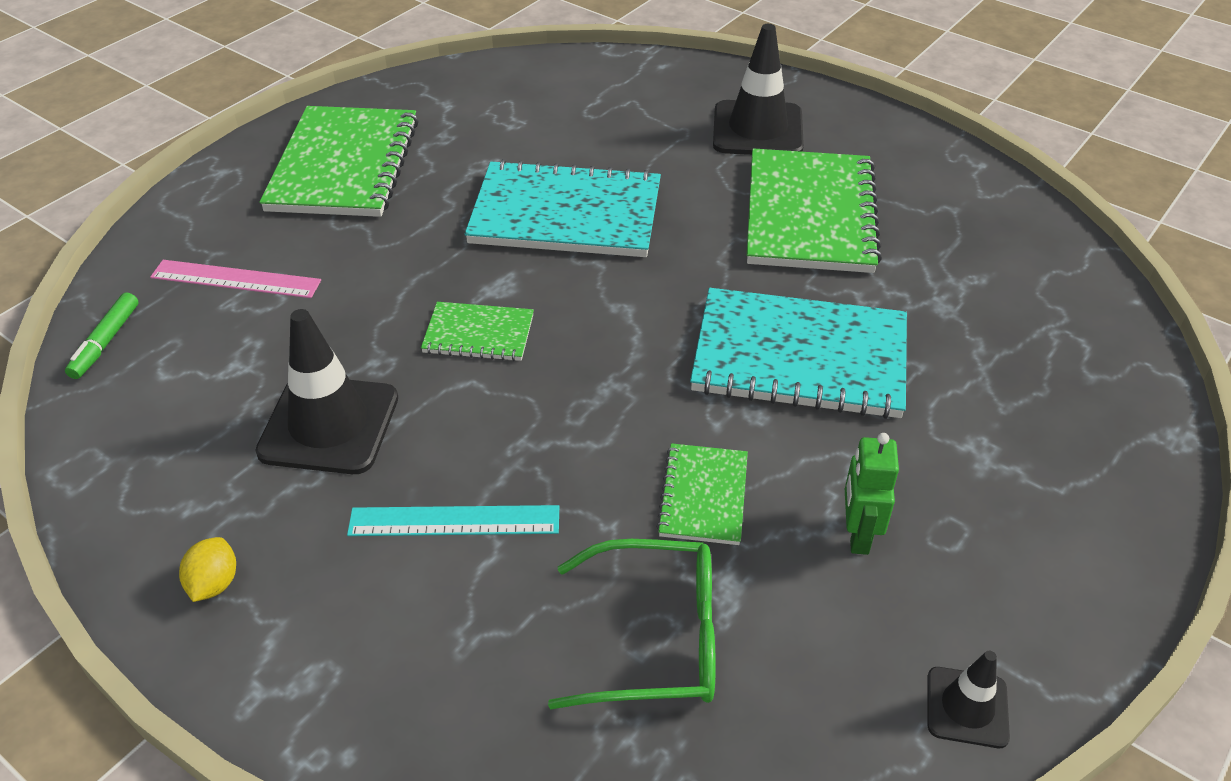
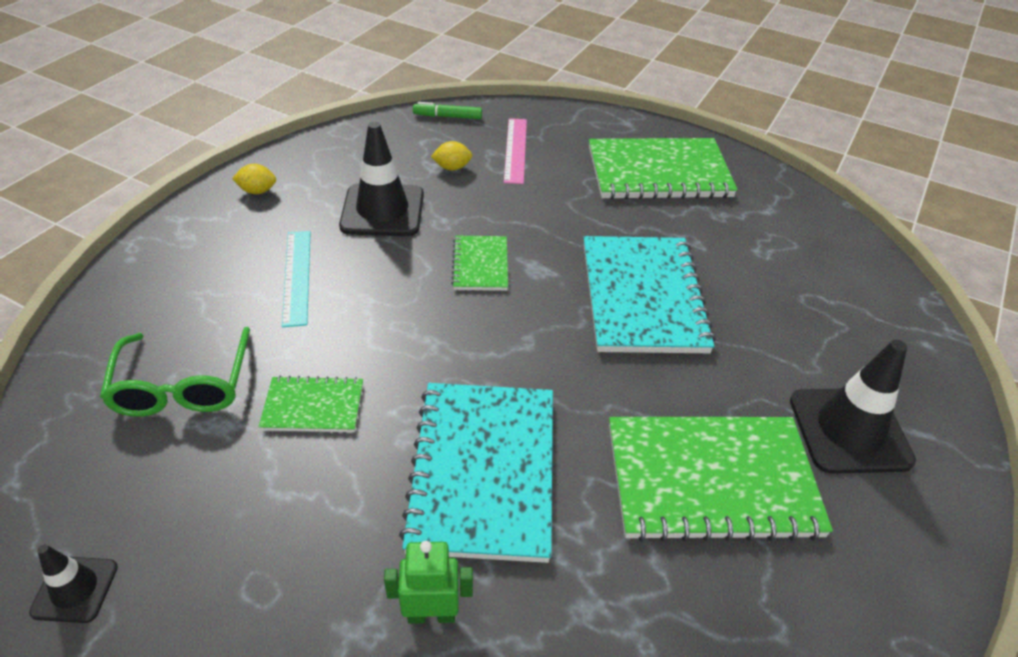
camera: 80 degrees right, 0 degrees up
green robot [845,433,899,555] -> green robot moved to [384,541,473,624]
none -> yellow lemon [431,141,472,170]

